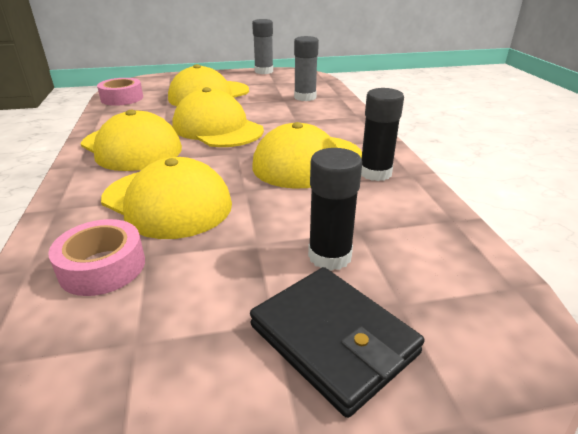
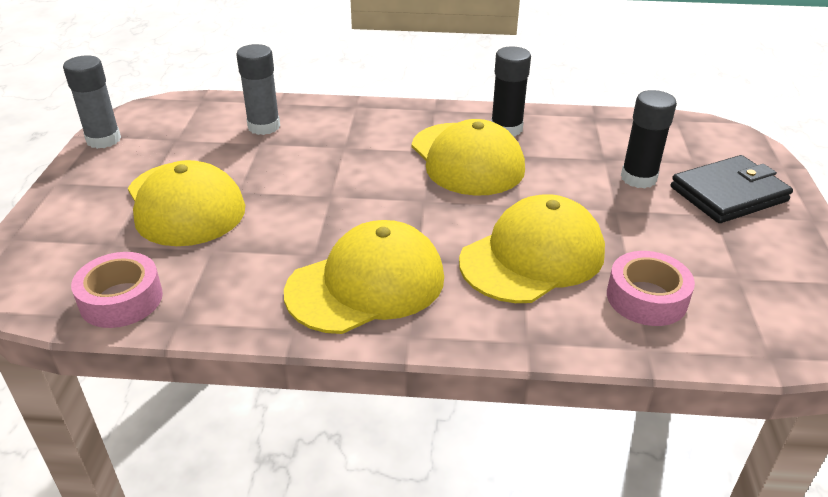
camera: 75 degrees left, 5 degrees up
yellow cap [172,87,264,147] -> none

